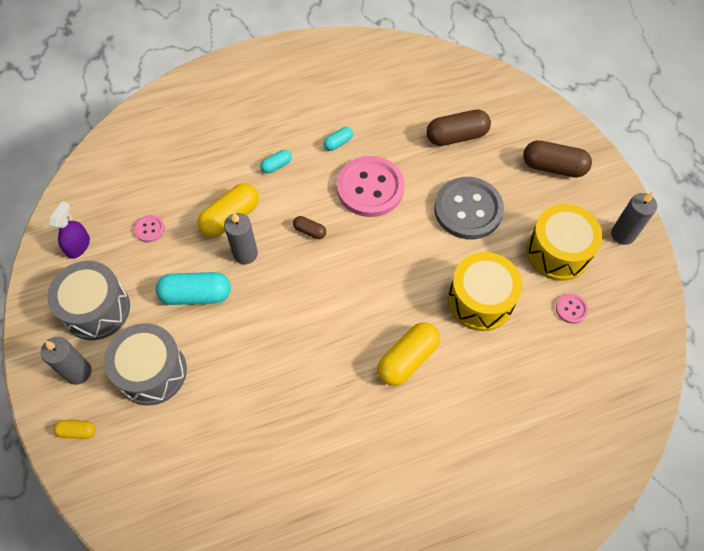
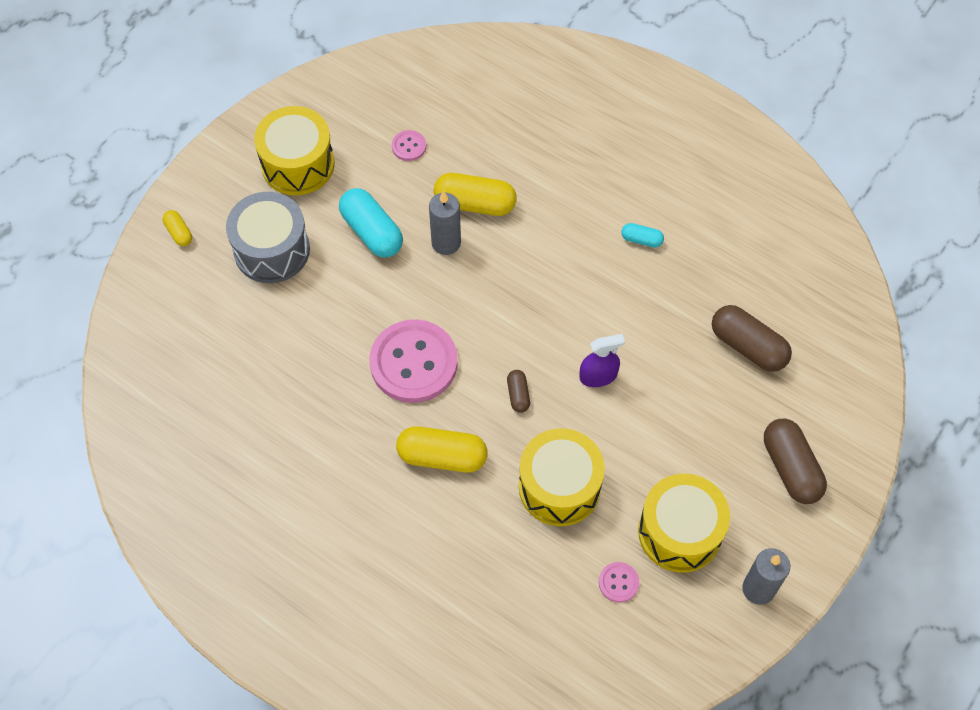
camera: 55 degrees right, 0 degrees up
grey candle [40,337,92,385] -> none
grey drum [47,261,130,340] -> yellow drum [254,106,335,195]
purple spray bottle [50,201,90,259] -> purple spray bottle moved to [579,334,625,387]
turquoise capsule [260,150,292,174] -> none
brown capsule [293,216,326,239] -> brown capsule moved to [507,370,530,413]
pink button [337,156,405,217] -> pink button moved to [370,320,457,403]
grey button [434,177,504,240] -> none

